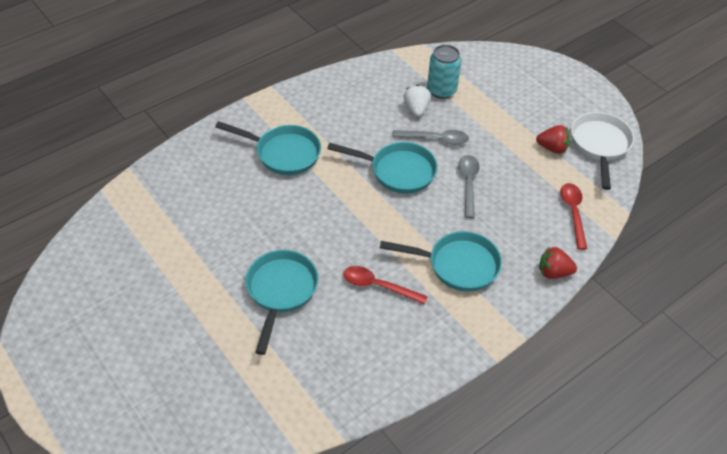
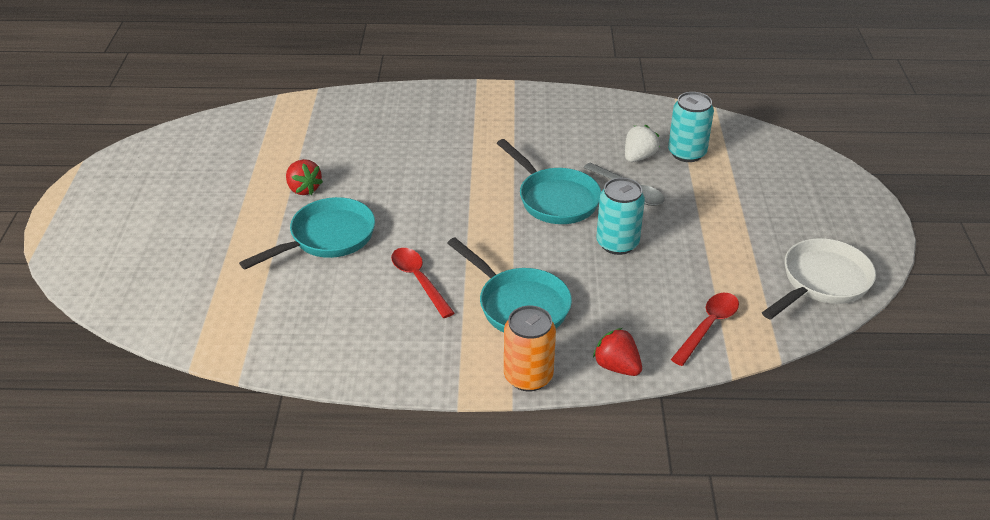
camera: 40 degrees right, 10 degrees down
turquoise pan [215,121,321,175] -> none
grey spoon [458,155,480,218] -> turquoise can [596,178,645,255]
red strawberry [536,125,571,154] -> red strawberry moved to [286,159,323,195]
none -> orange can [504,305,556,392]

